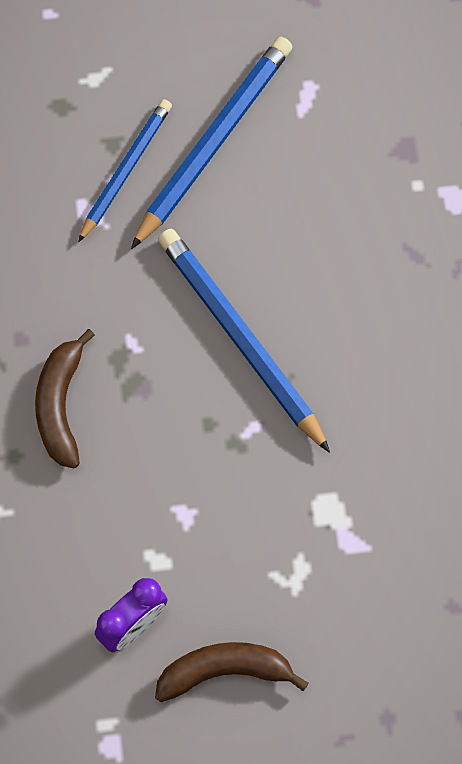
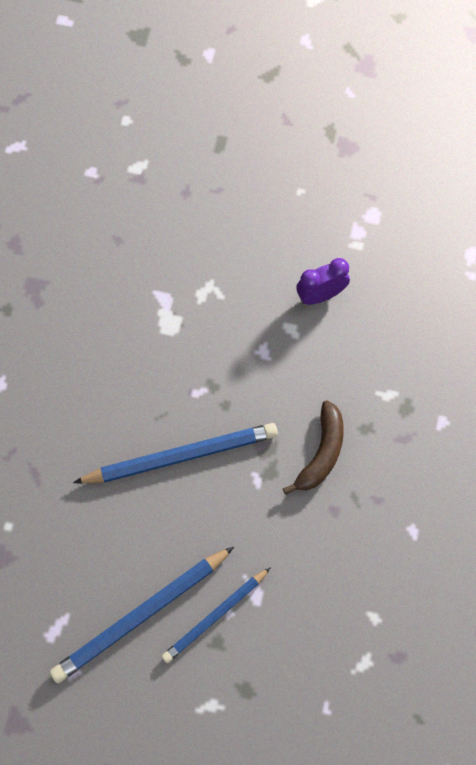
camera: 160 degrees left, 0 degrees up
brown banana [155,642,309,702] -> none
blue pencil [158,229,330,453] -> blue pencil turned 90 degrees counterclockwise [73,423,278,484]

